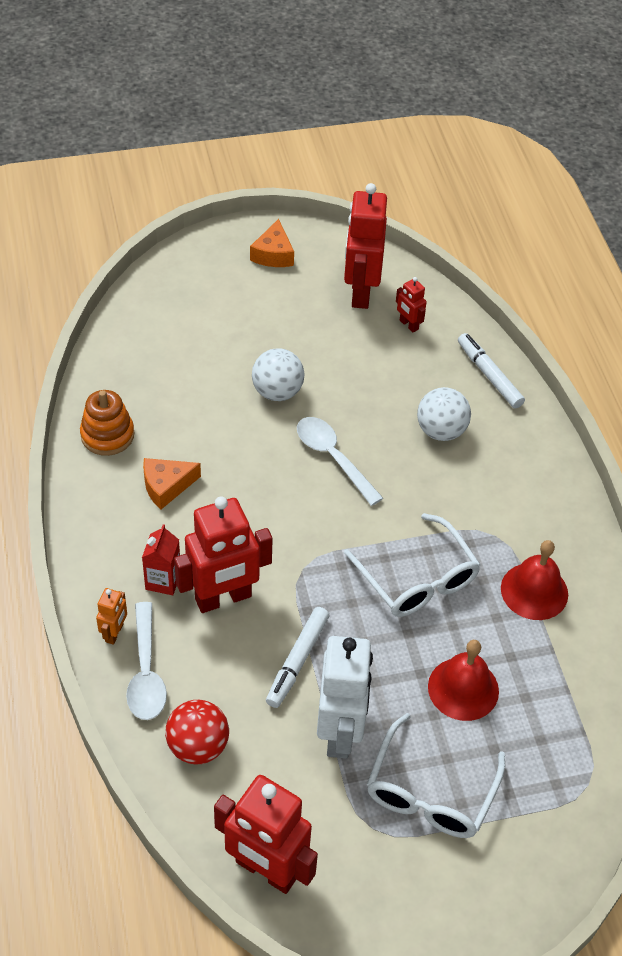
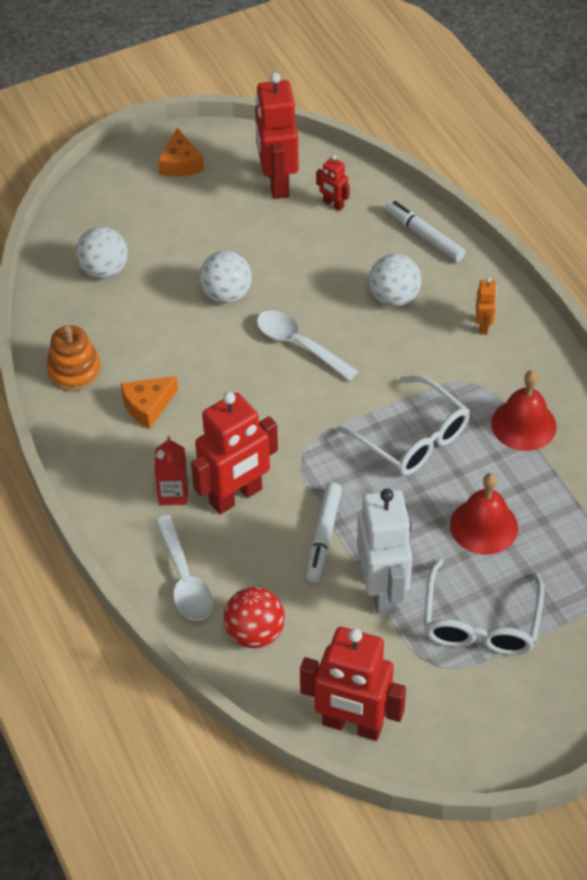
camera: 10 degrees left, 0 degrees up
orange robot [96,588,127,645] -> orange robot moved to [476,277,497,334]
none -> white ball [76,227,128,279]

